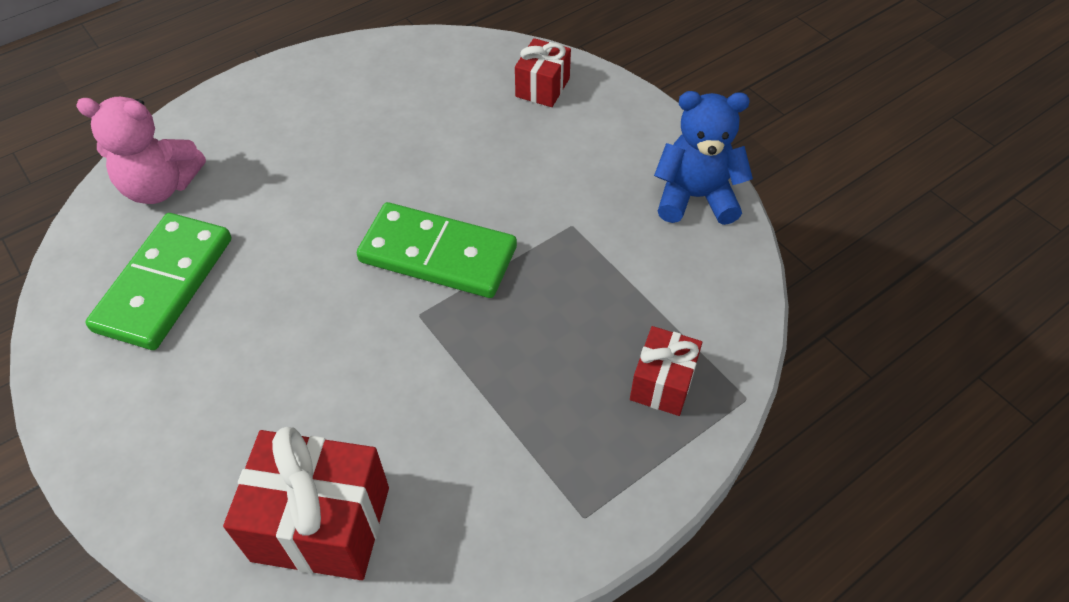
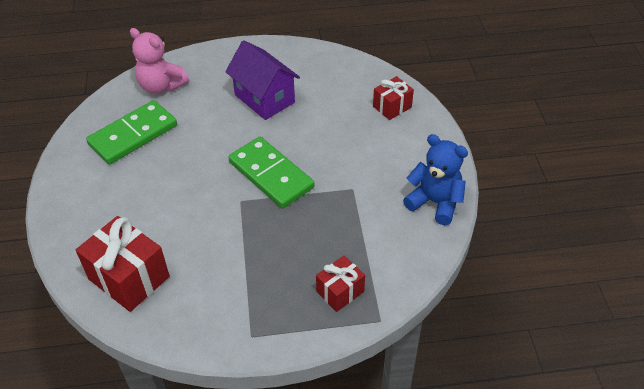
camera: 30 degrees right, 5 degrees down
none -> purple house [225,40,300,120]

